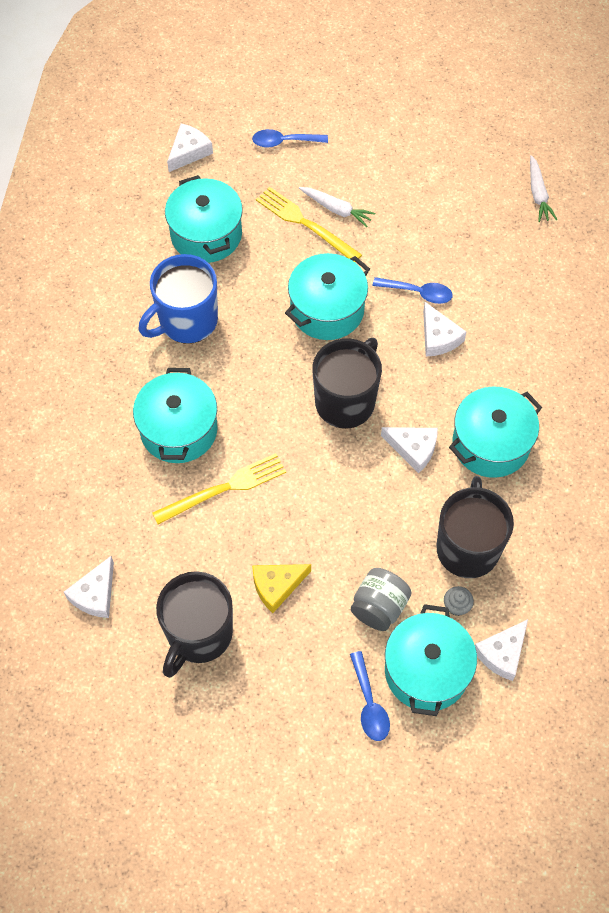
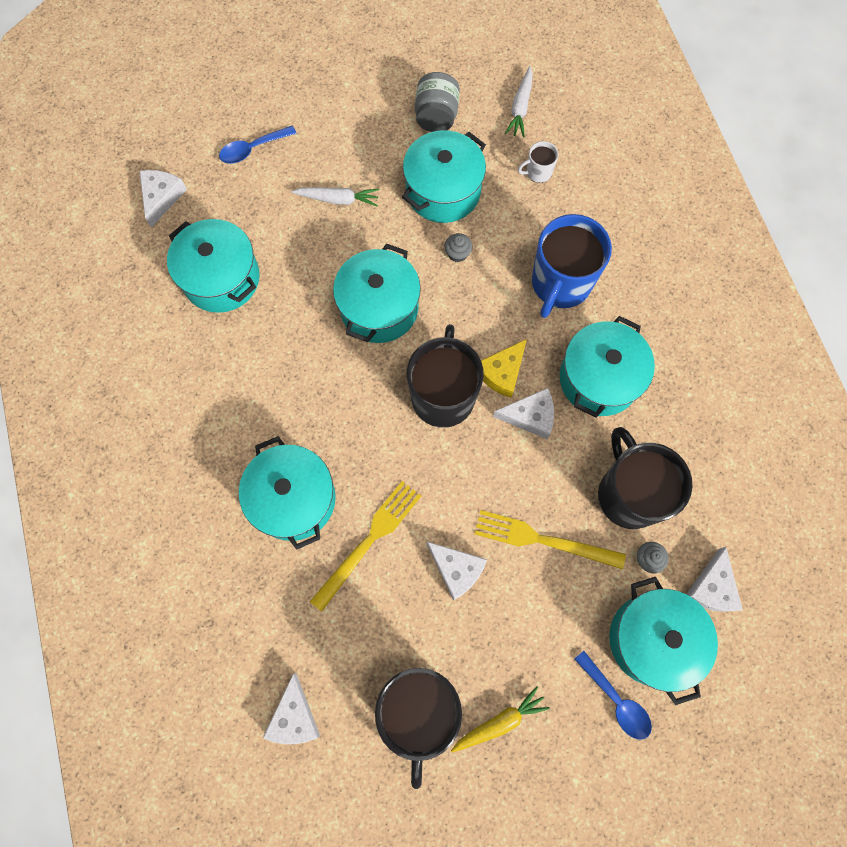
camera: 25 degrees left, 10 degrees up
blue mug [138,254,218,344] -> blue mug moved to [532,214,612,318]
yellow cheese [252,564,311,613] -> yellow cheese moved to [481,339,527,398]
yellow fork [256,187,362,262] -> yellow fork moved to [474,510,626,569]
grey jar [351,568,412,631] -> grey jar moved to [415,72,460,132]
blue spoon [373,277,453,304] -> grey cupcake [445,233,472,262]
white cheese [423,302,466,357] -> white cheese moved to [427,542,487,600]
white carrot [530,155,558,222] -> white carrot turned 45 degrees clockwise [505,66,533,138]
none -> turquoise pot [402,130,486,223]
none -> yellow carrot [451,686,550,752]
none -> white mug [518,141,559,183]

